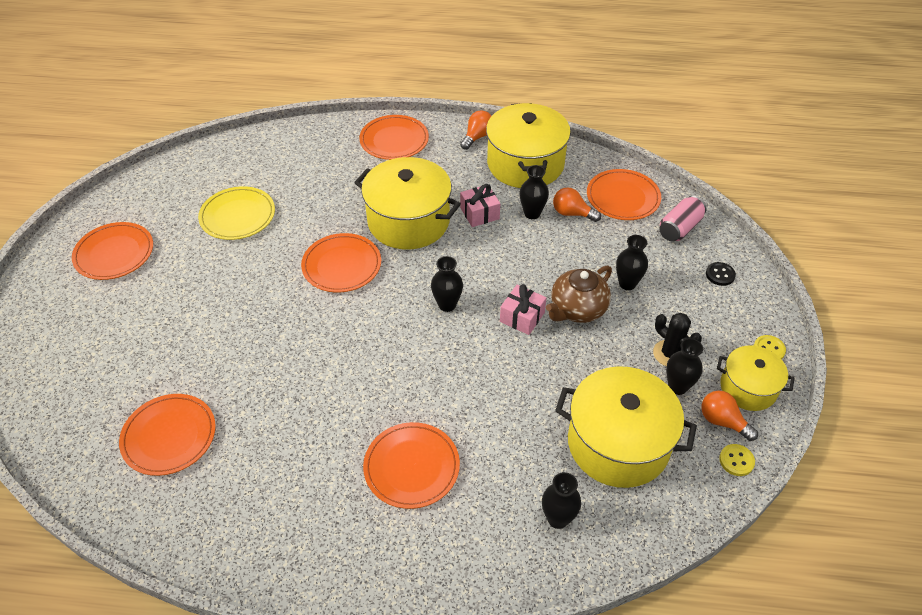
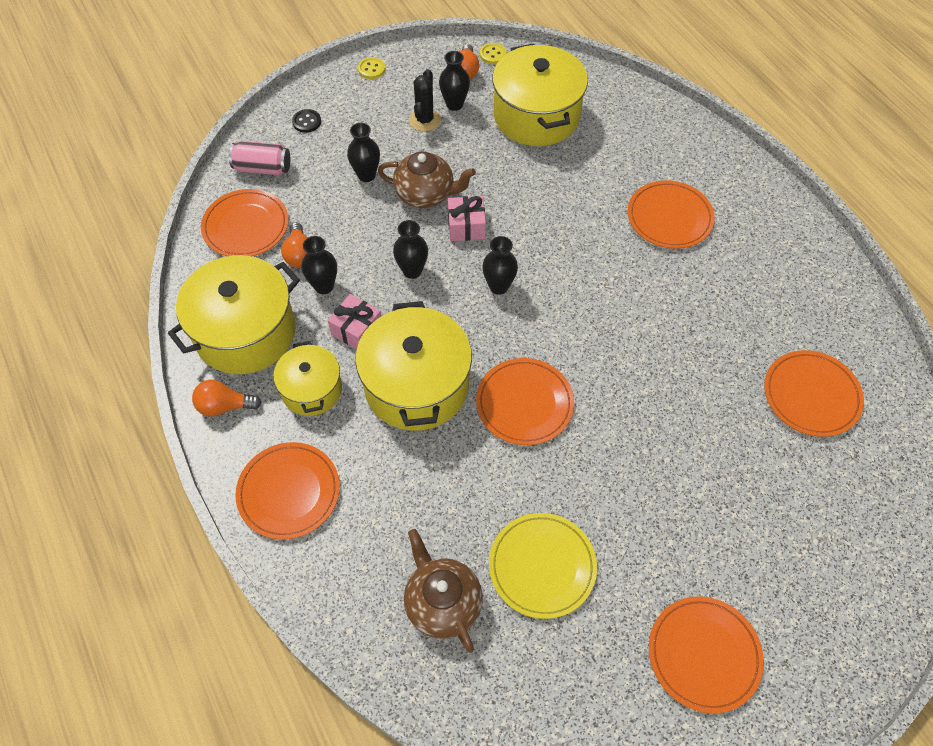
camera: 125 degrees left, 10 degrees up
black vase [542,472,581,529] -> black vase moved to [393,220,428,279]
yellow pot [717,345,795,411] -> yellow pot moved to [273,341,342,416]
none -> brown teapot [404,529,483,653]

